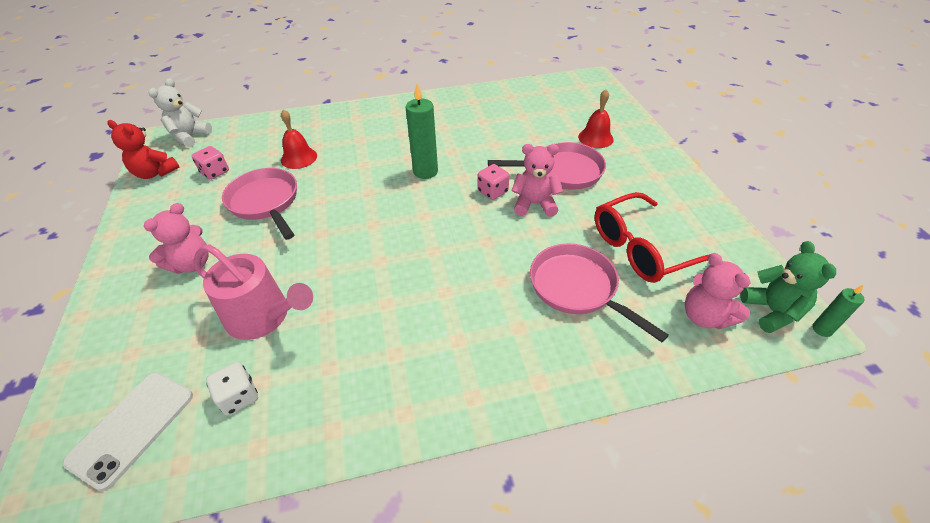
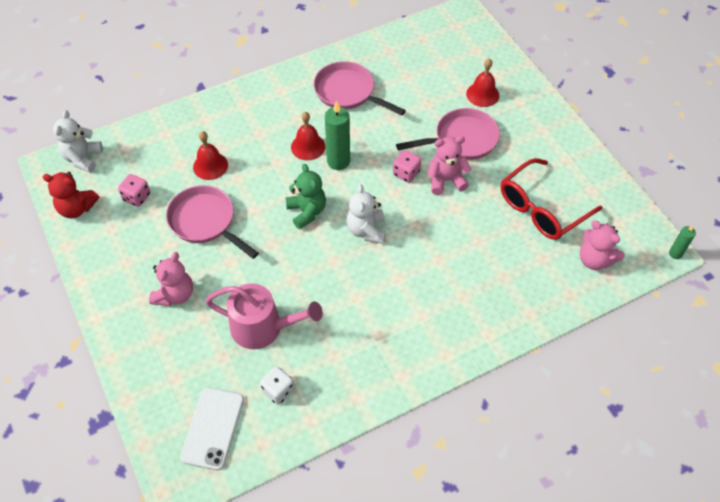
camera: 15 degrees left, 10 degrees up
pink pan [530,244,669,342] -> pink pan moved to [314,61,406,116]
green teddy bear [740,241,836,333] -> green teddy bear moved to [286,164,326,229]
none -> red bell [291,112,325,160]
none -> white teddy bear [346,184,386,244]

